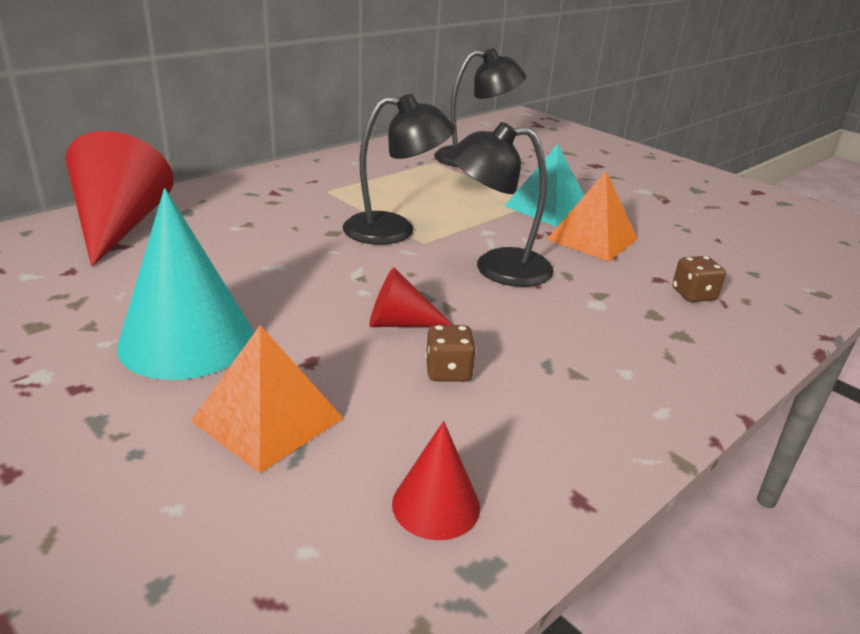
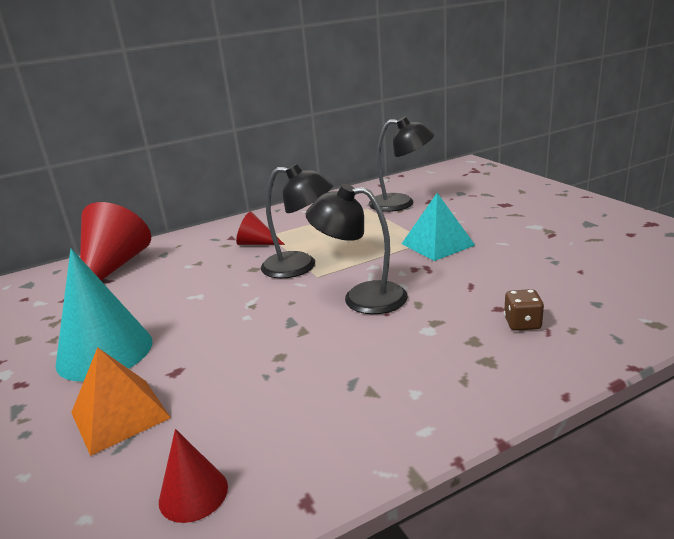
camera: 20 degrees right, 5 degrees down
red cone [369,268,452,327] -> red cone moved to [236,211,285,245]
brown dice [426,325,476,382] -> none
orange pyramid [547,171,638,261] -> none

